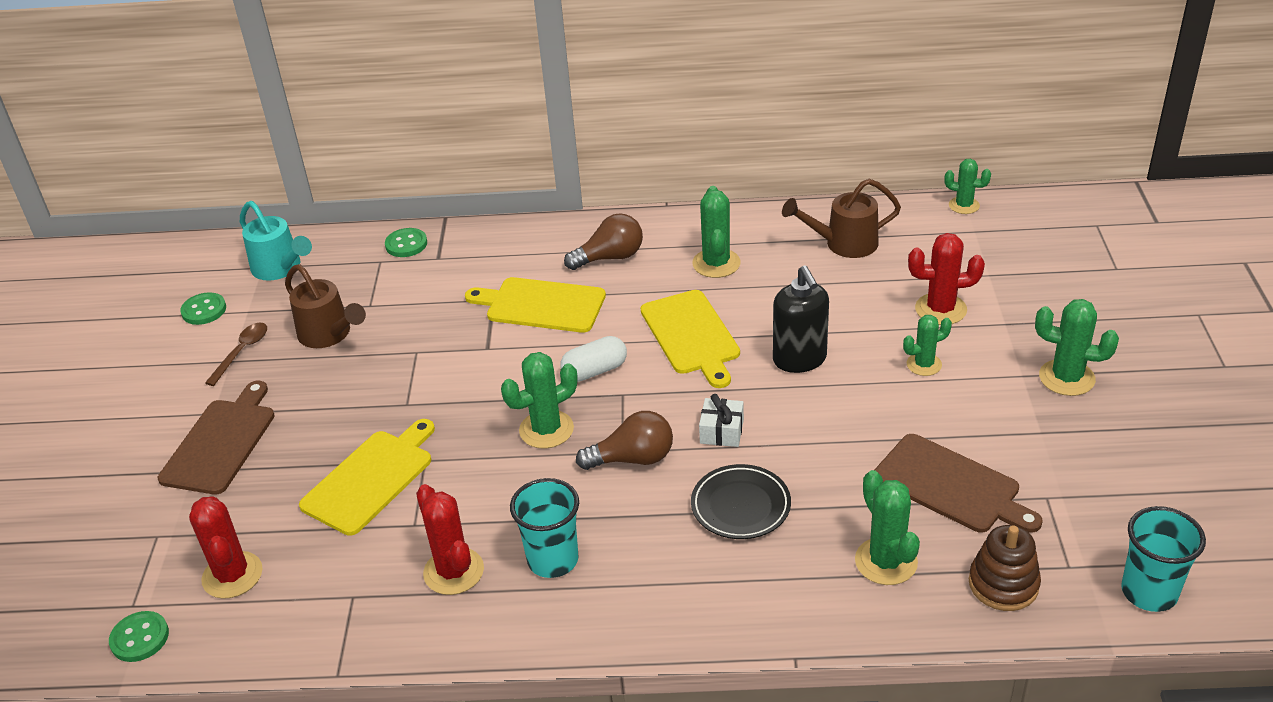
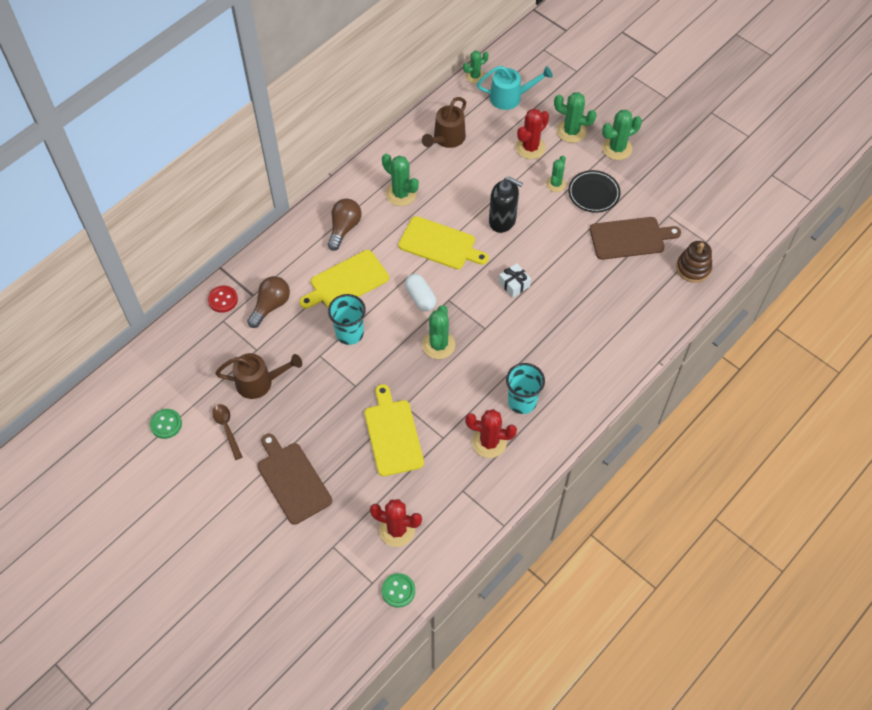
camera: 50 degrees left, 20 degrees up
turquoise watering can [240,201,312,281] -> turquoise watering can moved to [477,66,553,110]
green button [385,228,427,257] -> red button [208,286,238,313]
white capsule [560,336,627,382] -> white capsule turned 45 degrees counterclockwise [405,274,436,311]
brown light bulb [576,411,673,470] -> brown light bulb moved to [247,276,290,328]
black plate [691,464,791,539] -> black plate moved to [568,170,621,213]
green cactus [855,470,920,585] -> green cactus moved to [554,92,597,143]
turquoise cup [1121,506,1206,612] -> turquoise cup moved to [328,294,366,345]

